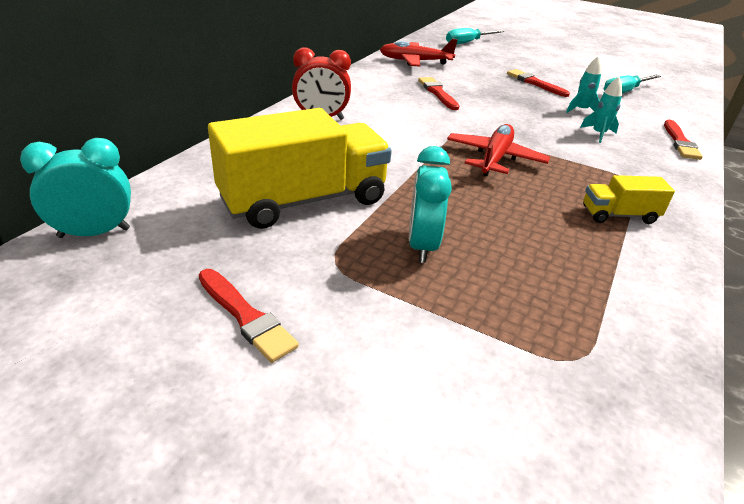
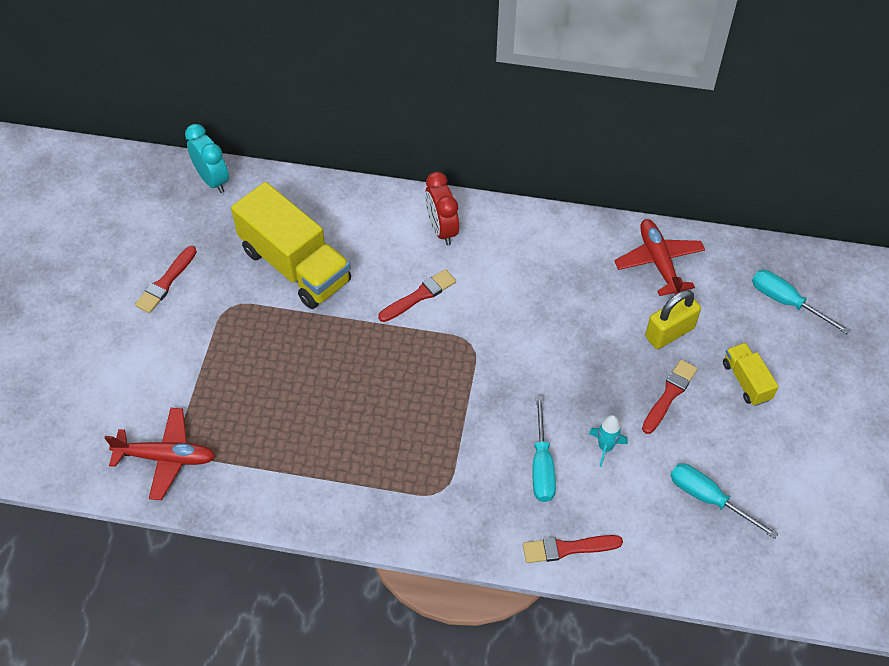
camera: 75 degrees right, 20 degrees up
turquoise clock [409,146,452,263] -> none
red brush [418,77,459,110] -> red brush moved to [378,269,456,322]
red plane [447,124,550,177] -> red plane moved to [105,408,215,500]
turquoise rocket [580,77,622,143] -> turquoise screwdriver [532,396,556,502]
yellow truck [583,175,675,224] -> yellow truck moved to [723,343,779,406]
none -> yellow padlock [645,290,701,349]

